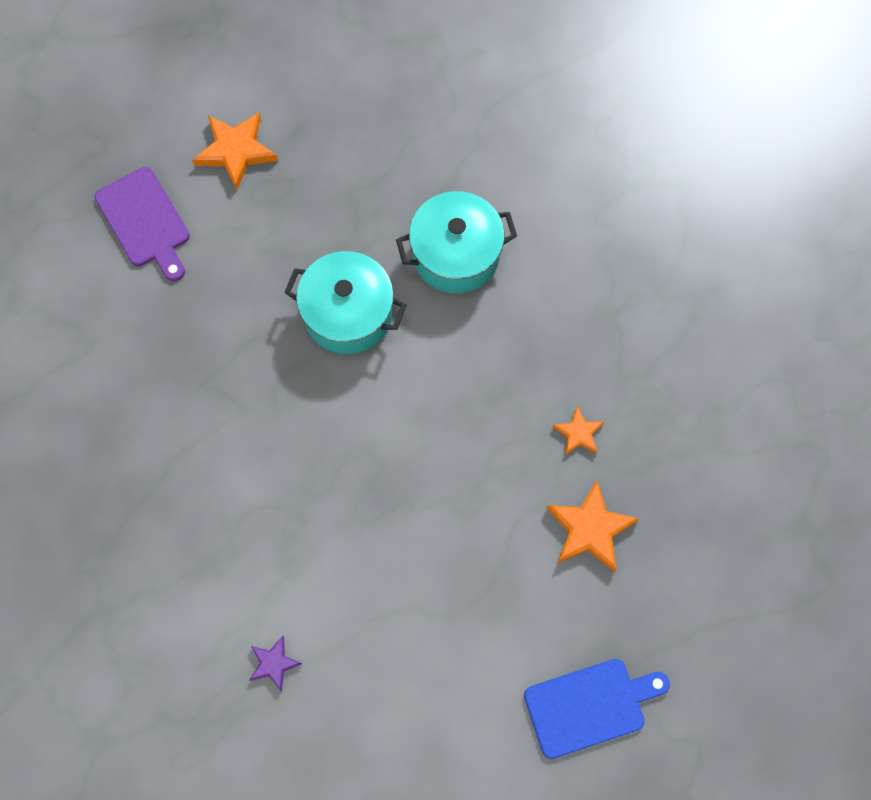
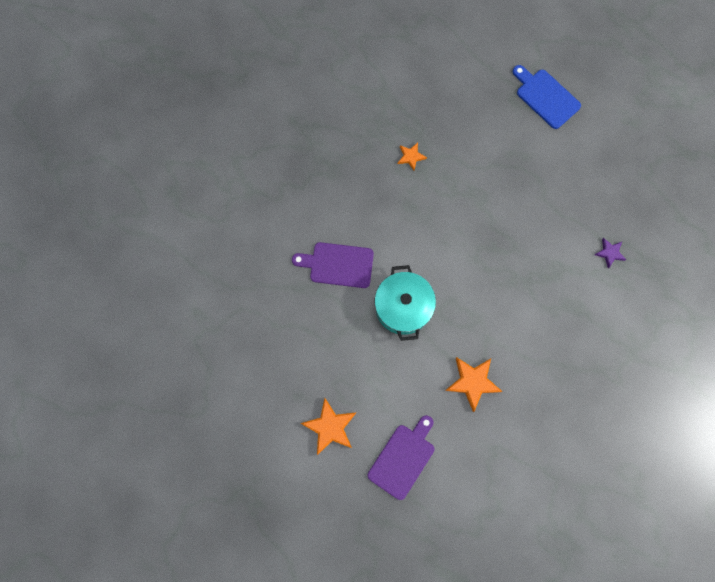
camera: 115 degrees left, 5 degrees up
turquoise pot [396,191,517,293] -> purple cutting board [292,242,374,288]
orange star [546,480,639,572] -> orange star moved to [445,357,503,412]

